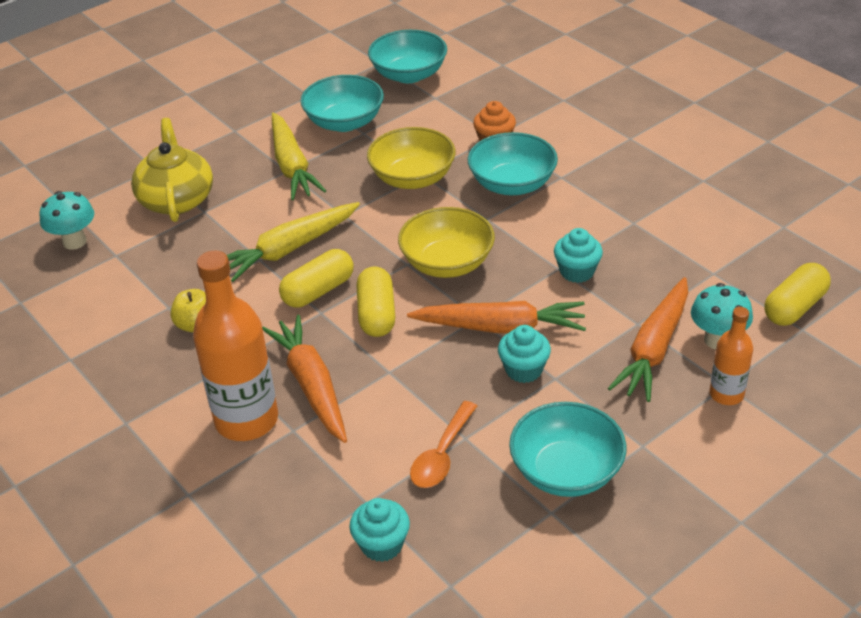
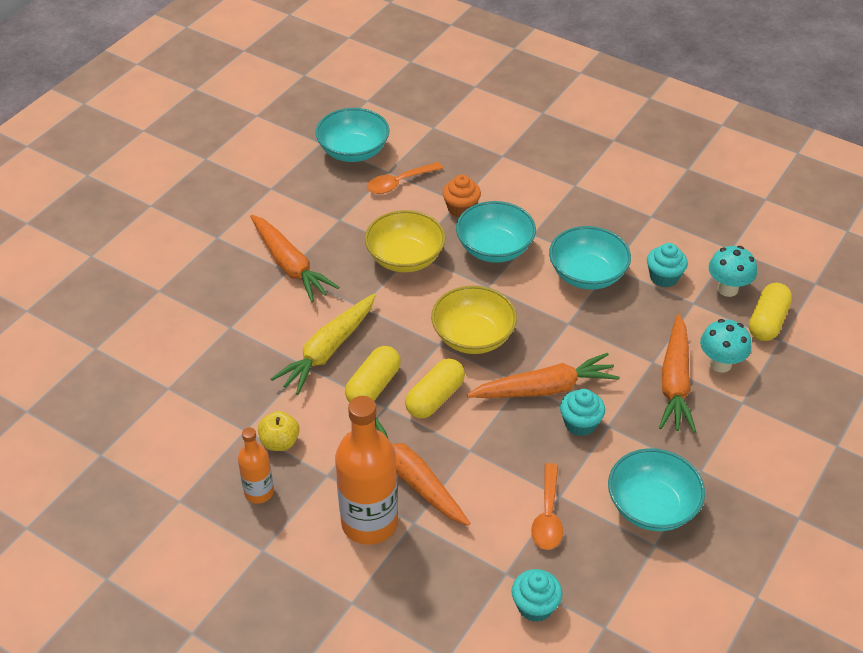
camera: 20 degrees left, 5 degrees up
turquoise mushroom [39,191,94,250] -> turquoise mushroom moved to [709,246,757,297]
yellow teapot [131,118,213,222] -> none
yellow carrot [272,113,326,200] -> orange carrot [250,215,339,302]
turquoise bowl [300,75,384,132] -> turquoise bowl moved to [549,226,631,290]
yellow capsule [357,267,395,337] -> yellow capsule turned 60 degrees clockwise [405,358,465,419]
turquoise cupcake [554,228,603,283] -> turquoise cupcake moved to [647,243,688,288]
orange bottle [710,307,753,405] -> orange bottle moved to [238,427,274,504]
none -> orange spoon [367,162,443,194]

